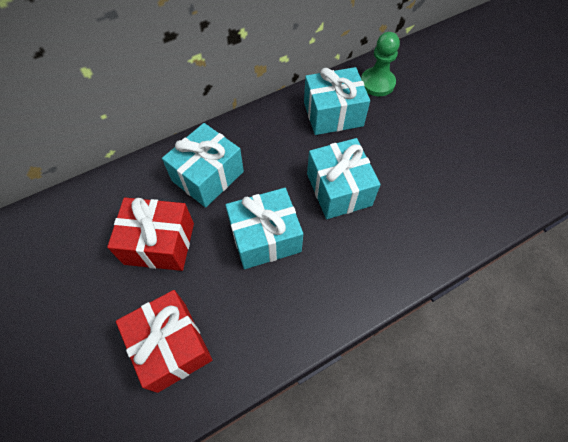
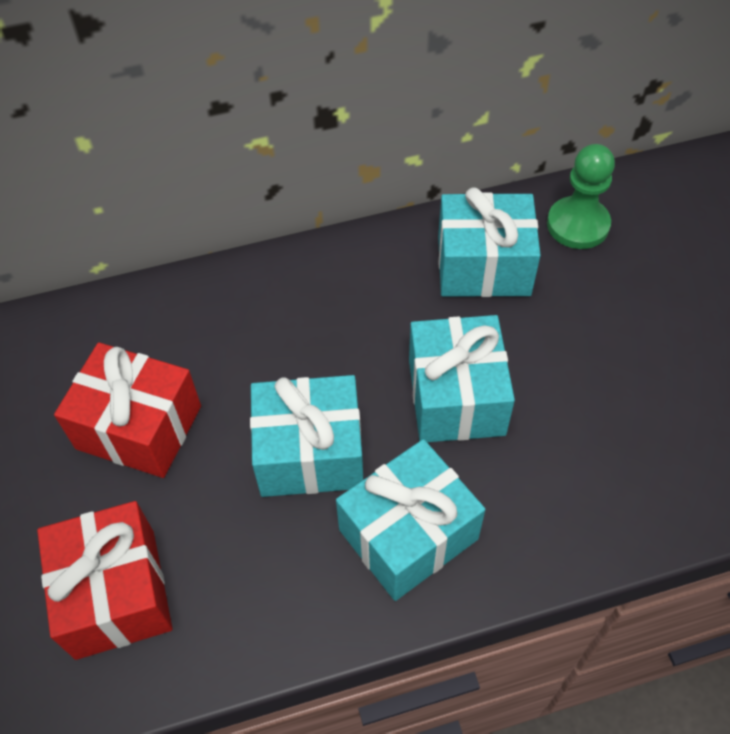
camera: 15 degrees right, 5 degrees down
turquoise gift [162,123,244,207] -> turquoise gift moved to [336,439,485,601]

